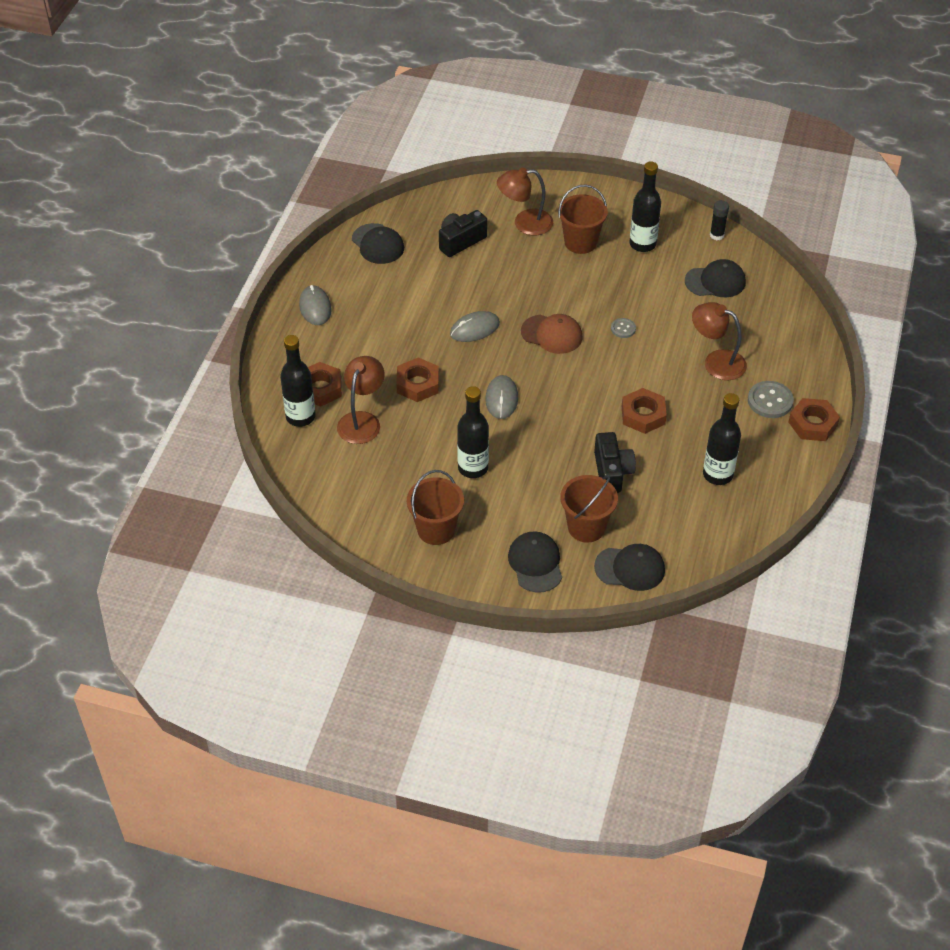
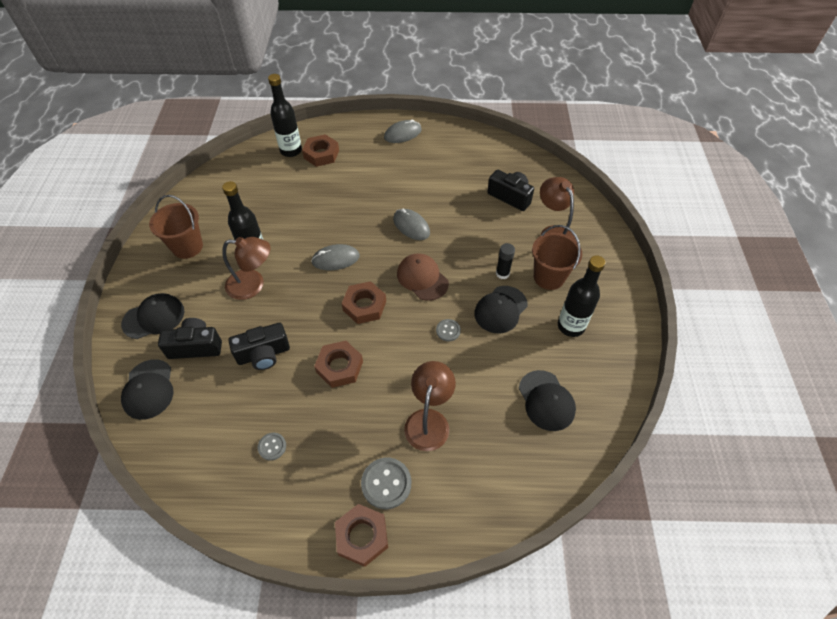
camera: 75 degrees right, 5 degrees up
brown lamp [337,356,385,444] -> brown lamp moved to [222,237,271,300]
black cap [352,223,404,264] -> black cap moved to [474,286,528,333]
brown nut [396,357,439,402] -> brown nut moved to [342,281,386,324]
brown cap [521,314,583,354] -> brown cap turned 135 degrees clockwise [397,253,449,301]
brown bucket [560,475,618,543] -> black camera [158,318,222,359]
black bottle [703,393,741,485] -> grey button [258,433,286,461]
black glue stick [710,200,729,240] -> black glue stick moved to [496,243,515,279]

